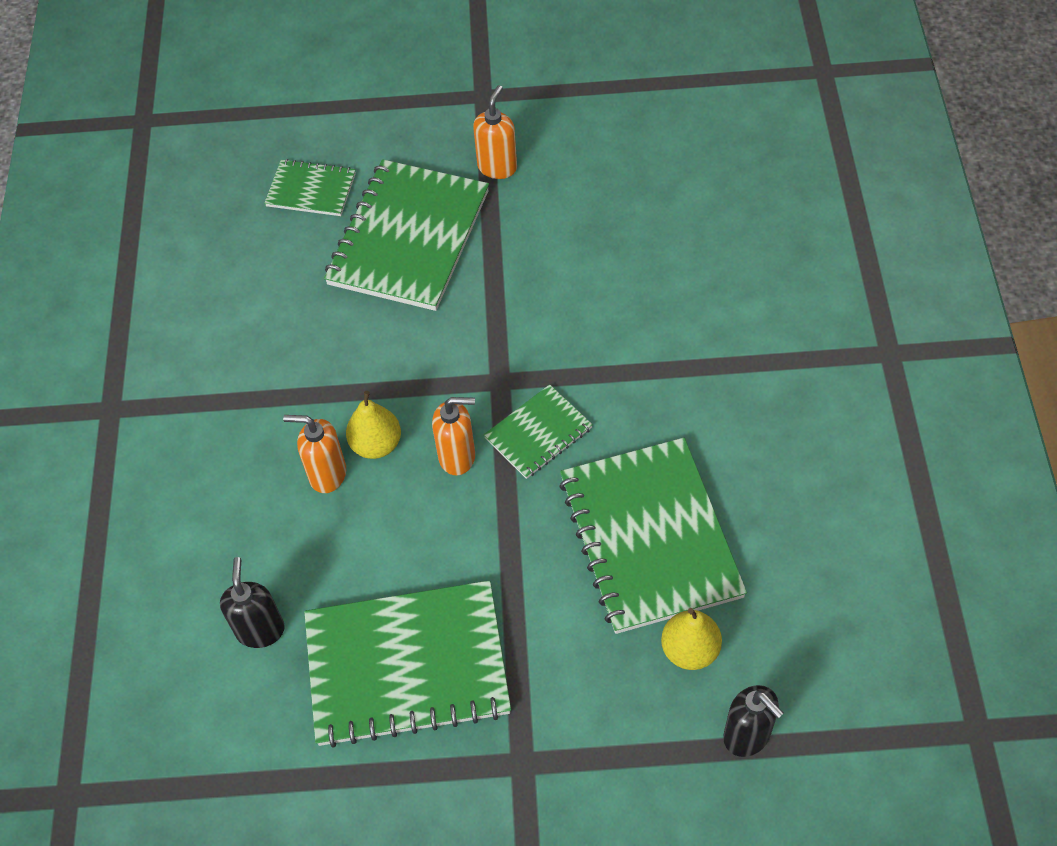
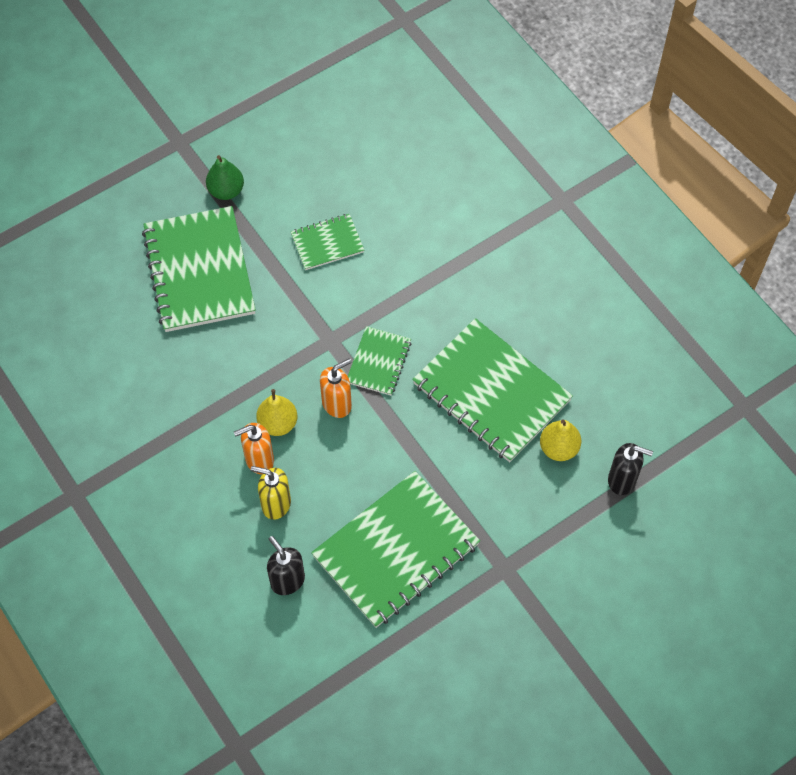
camera: 35 degrees left, 5 degrees up
green notebook [265,159,356,216] -> green notebook moved to [291,214,364,270]
orange soap dispenser [473,85,517,179] -> green pear [206,155,244,200]
none -> yellow soap dispenser [251,466,291,520]

